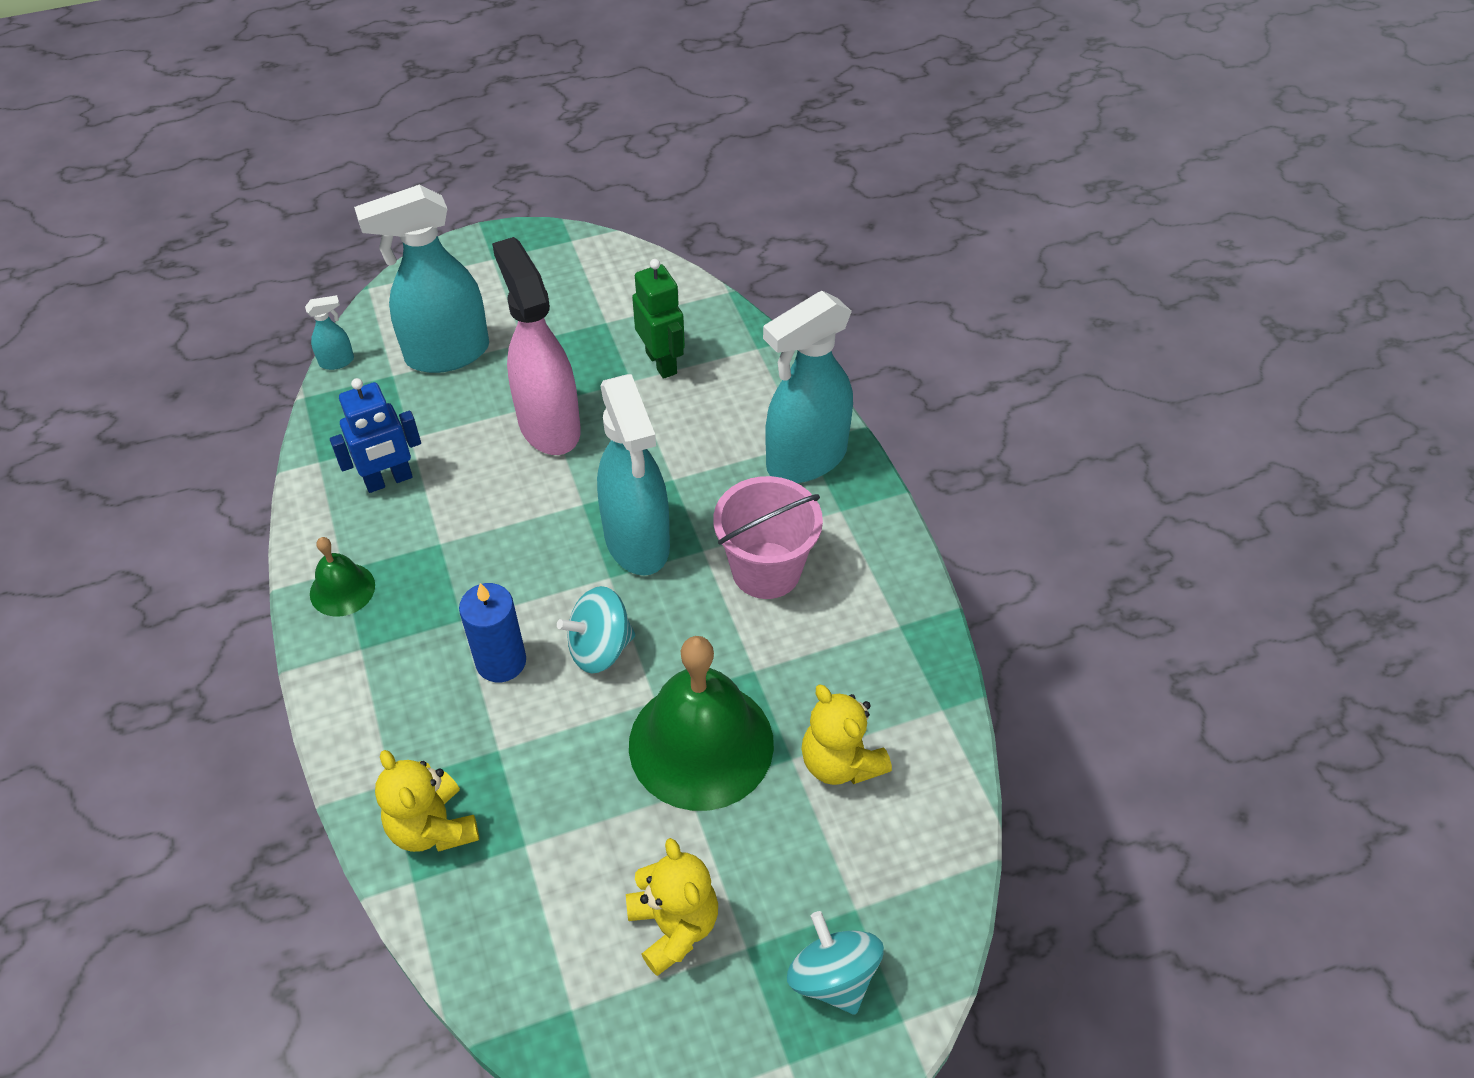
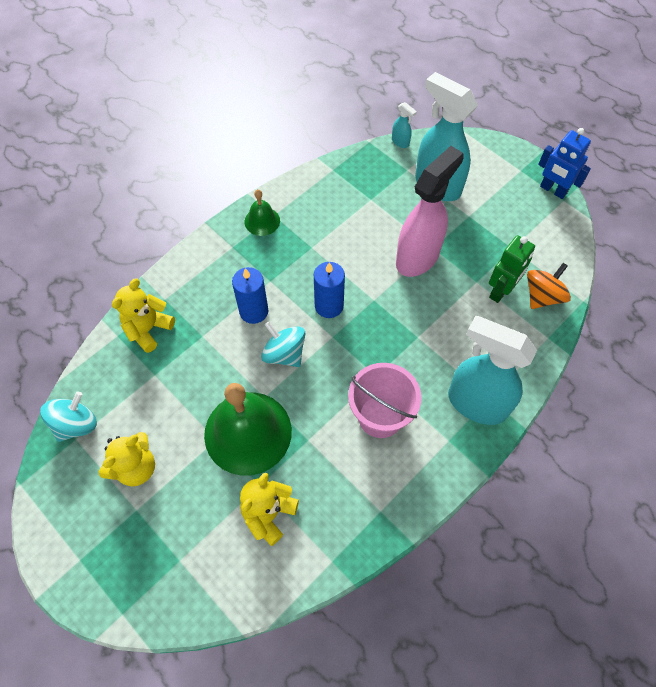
camera: 65 degrees right, 10 degrees up
blue robot [330,378,421,493] -> blue robot moved to [538,128,591,199]
turquoise spray bottle [597,374,670,575] -> none
turquoise spinning top [787,911,884,1014] -> turquoise spinning top moved to [40,392,97,442]
none -> blue candle [314,262,345,318]
none -> orange spinning top [527,263,571,309]

